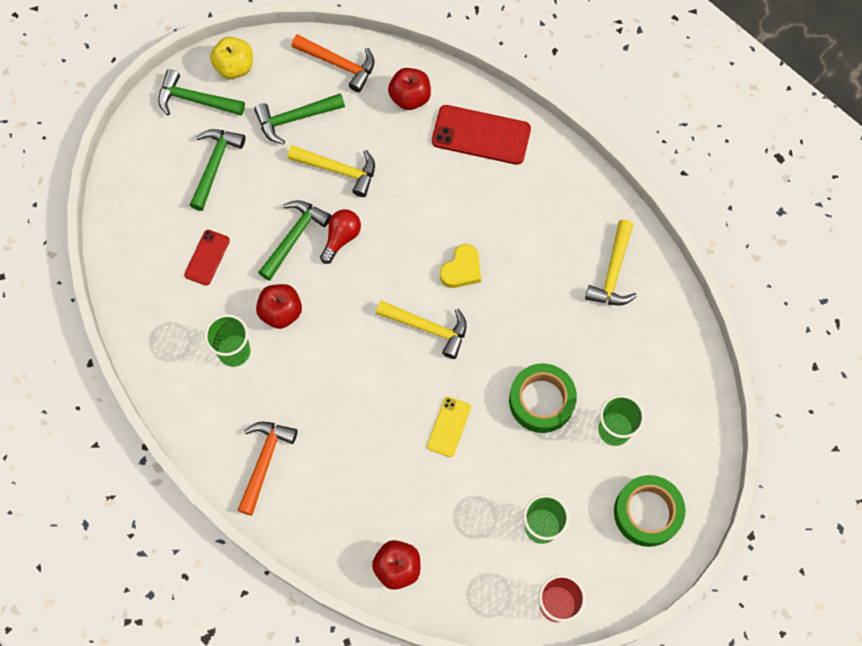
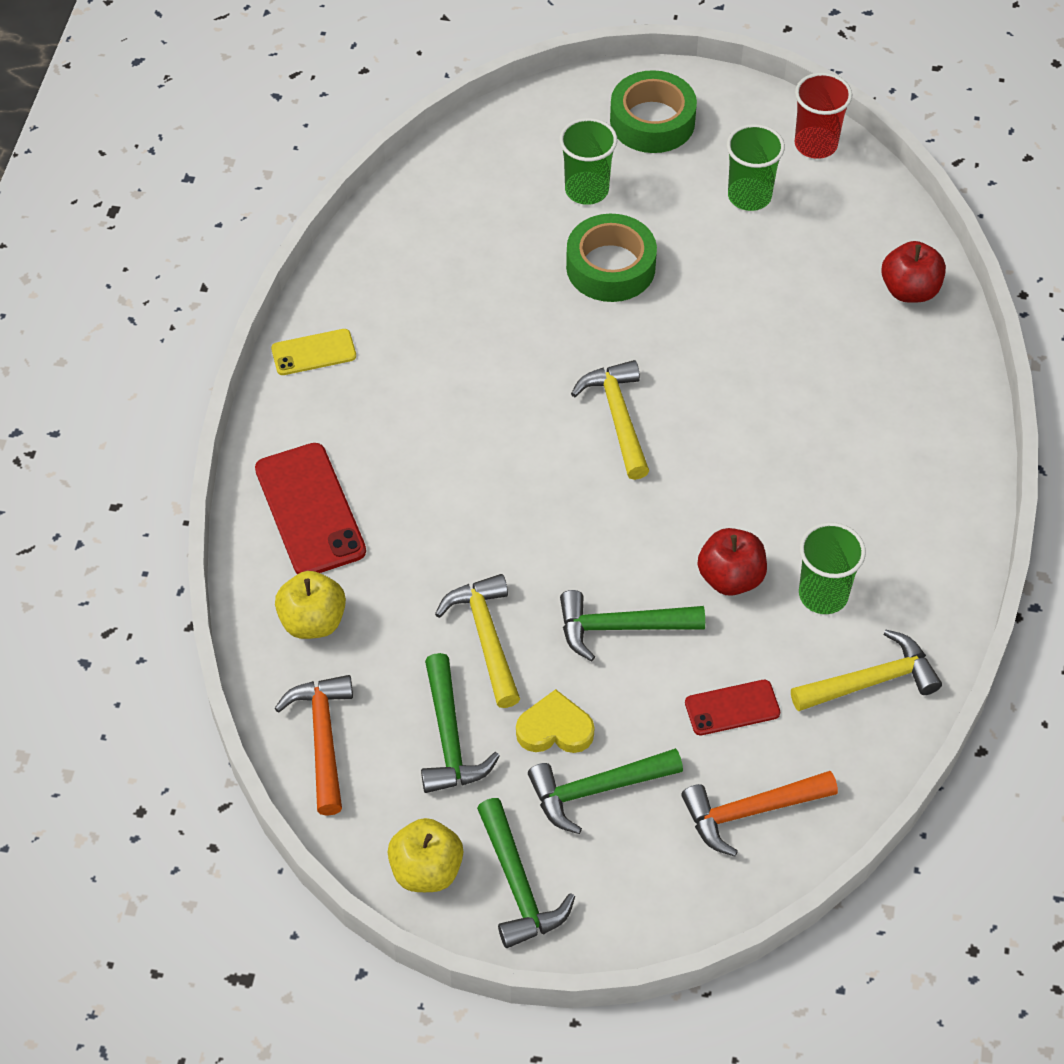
camera: 125 degrees left, 15 degrees down
orange hammer [237,422,298,516] -> orange hammer moved to [681,771,838,856]
green hammer [254,93,345,144] -> green hammer turned 45 degrees clockwise [421,653,500,793]
red light bulb [320,209,361,264] -> none
red apple [388,68,431,110] -> yellow apple [275,571,346,639]
yellow phone [427,397,471,457] -> yellow phone moved to [271,329,356,375]
yellow heart [440,244,481,288] -> yellow heart moved to [516,689,595,753]
yellow hammer [585,220,637,306] -> yellow hammer moved to [791,630,942,711]

